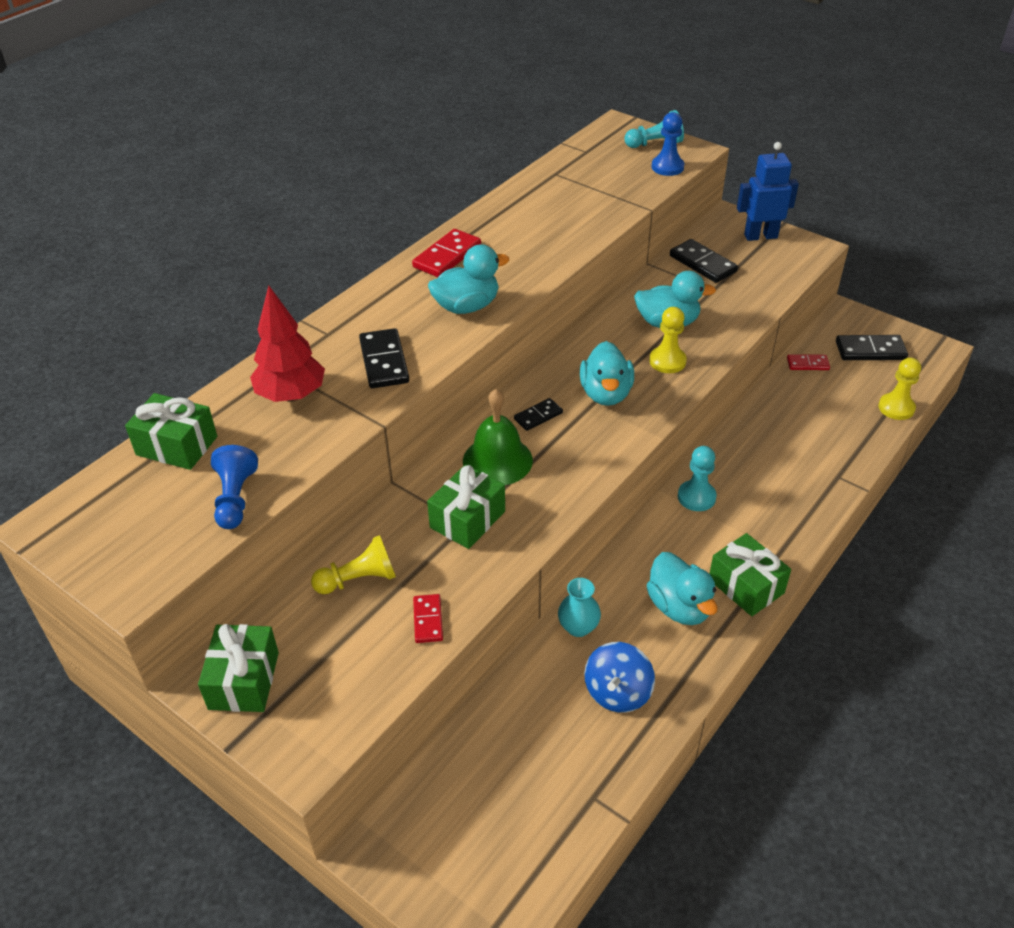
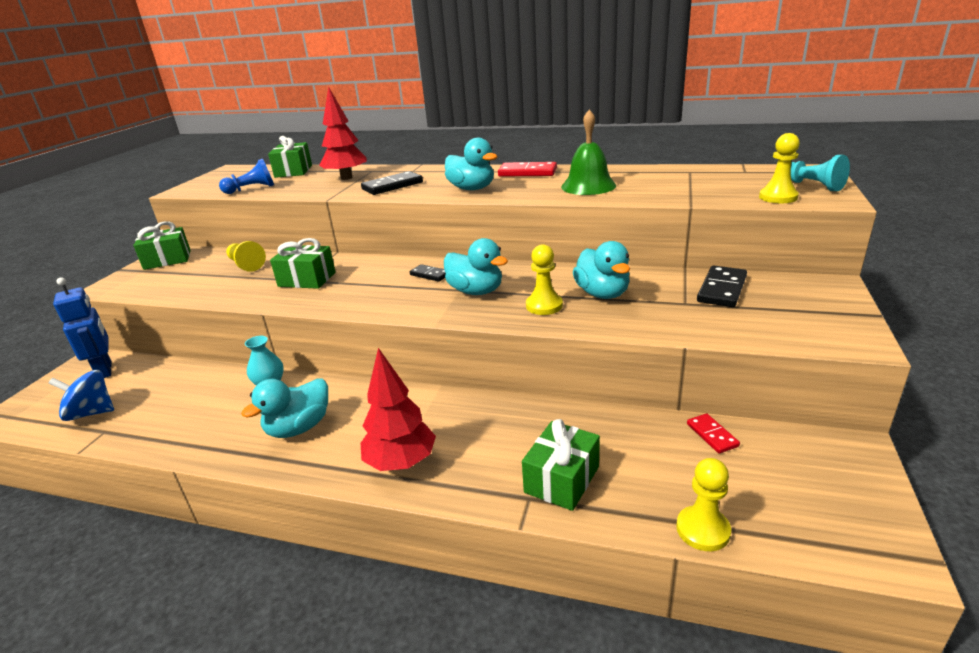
camera: 70 degrees right, 15 degrees down
red domino [413,594,443,643] -> none
green bell [463,389,533,485] -> green bell moved to [561,110,616,195]
turquoise duck [580,341,634,406] -> turquoise duck turned 120 degrees counterclockwise [444,238,508,295]
blue spinning top [584,642,655,713] -> blue spinning top moved to [49,370,114,421]
blue pawn [652,112,684,176] -> yellow pawn [759,133,800,203]
turquoise pawn [678,446,717,511] -> none
green gift [709,533,791,616] -> green gift moved to [522,419,600,511]
blue robot [737,142,799,241] -> blue robot moved to [53,278,111,378]
black domino [836,335,908,360] -> none
none -> red tree [361,348,436,471]

